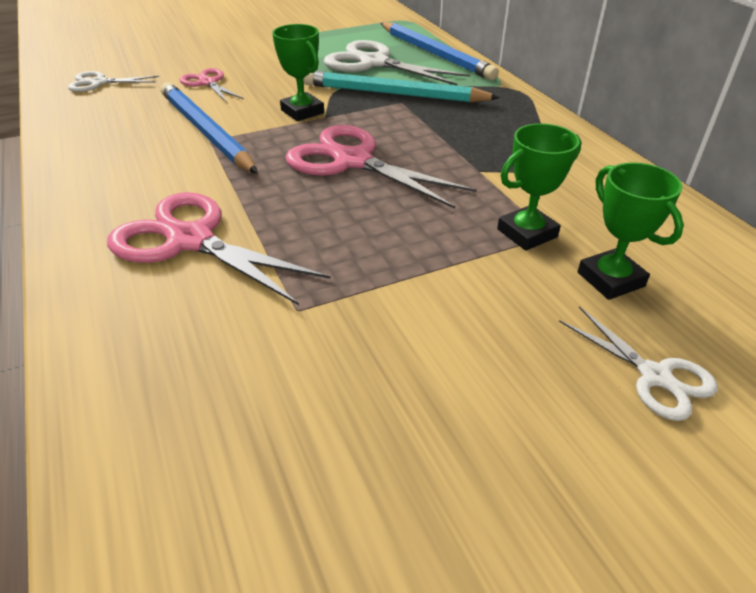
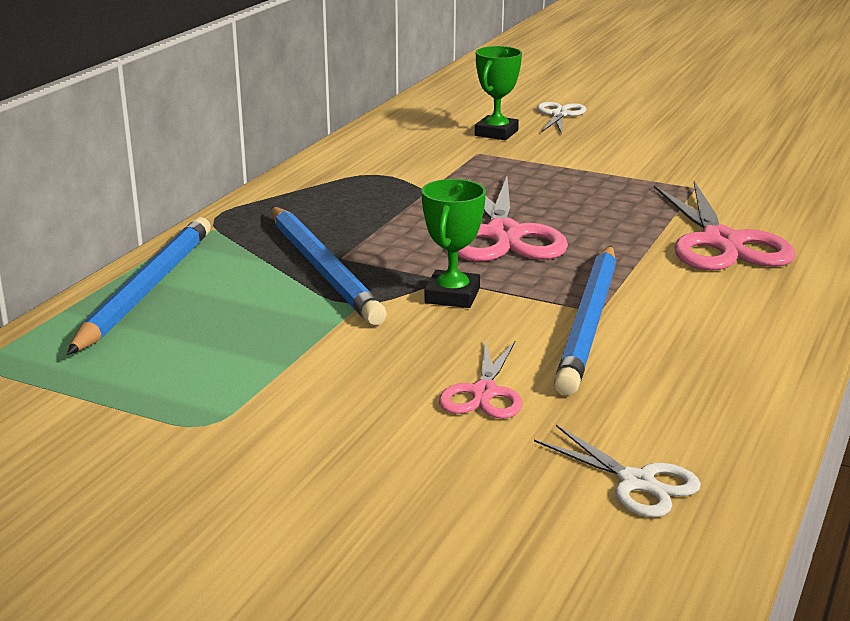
camera: 130 degrees left, 15 degrees down
turquoise pencil [303,71,500,102] -> blue pencil [271,207,387,325]
white scissors [324,40,471,86] -> none
green trophy [497,123,581,251] -> none

